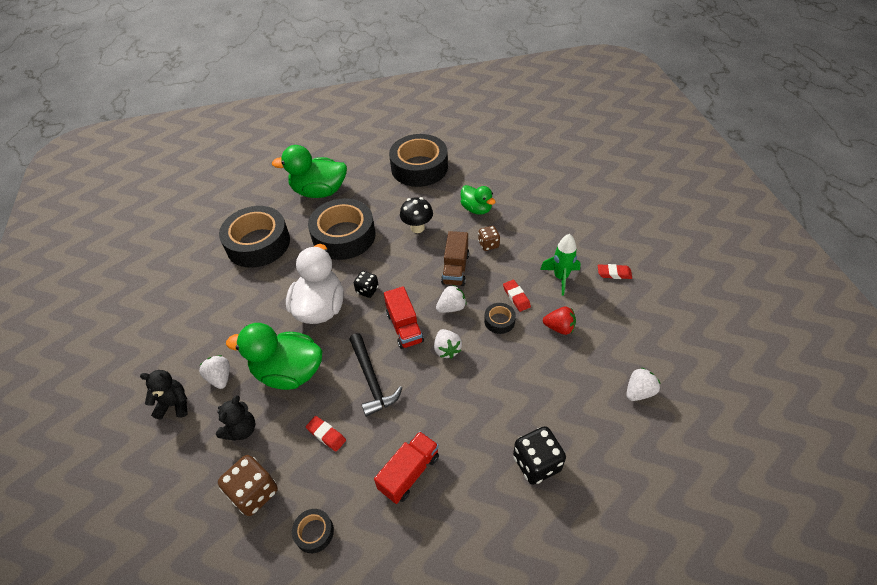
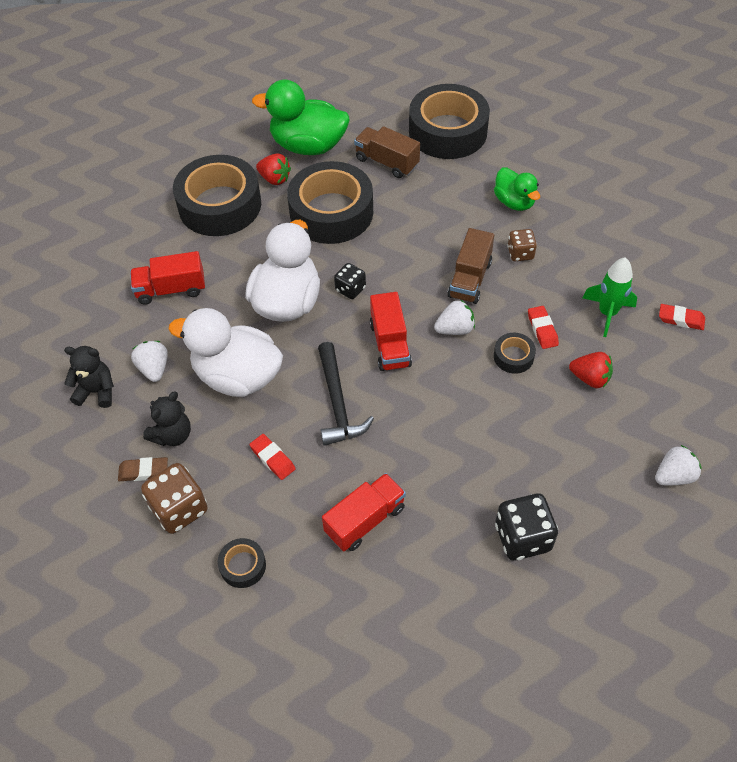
camera: 10 degrees right, 5 degrees up
green duck [226,323,323,390] -> white duck [168,308,283,397]
black mushroom [400,197,433,233] -> none
white strawberry [434,329,462,359] -> none
none -> brown eraser [118,457,168,481]
none -> red truck [130,251,205,305]
none -> red strawberry [256,153,291,185]
none -> brown truck [354,126,420,178]

